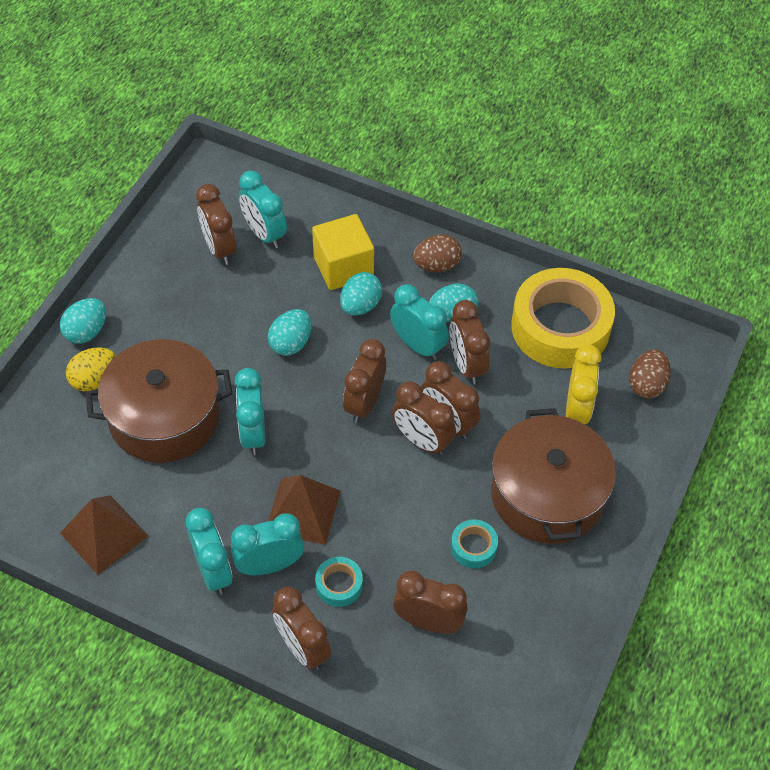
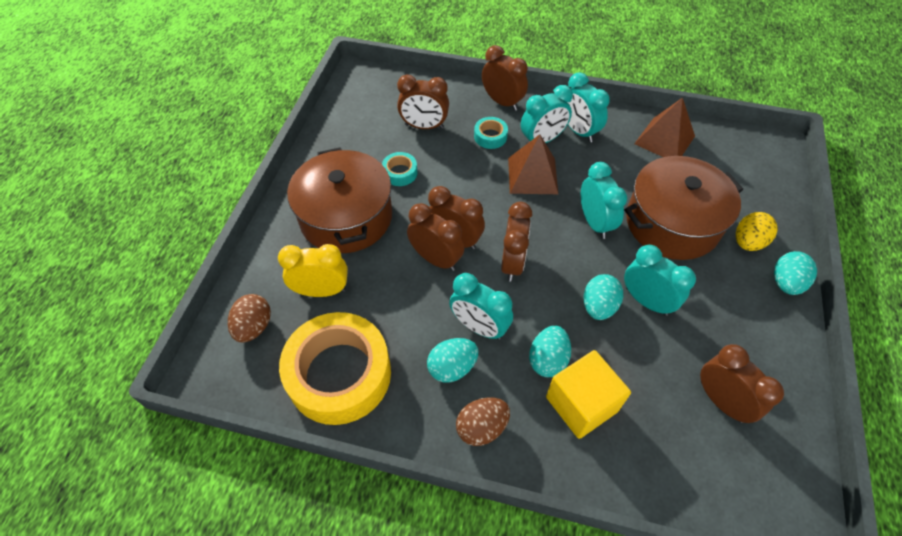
camera: 170 degrees right, 0 degrees up
turquoise clock [239,171,287,248] -> turquoise clock moved to [624,245,696,316]
brown clock [450,300,490,384] -> none
yellow clock [566,344,601,424] -> yellow clock turned 90 degrees clockwise [278,244,348,297]

